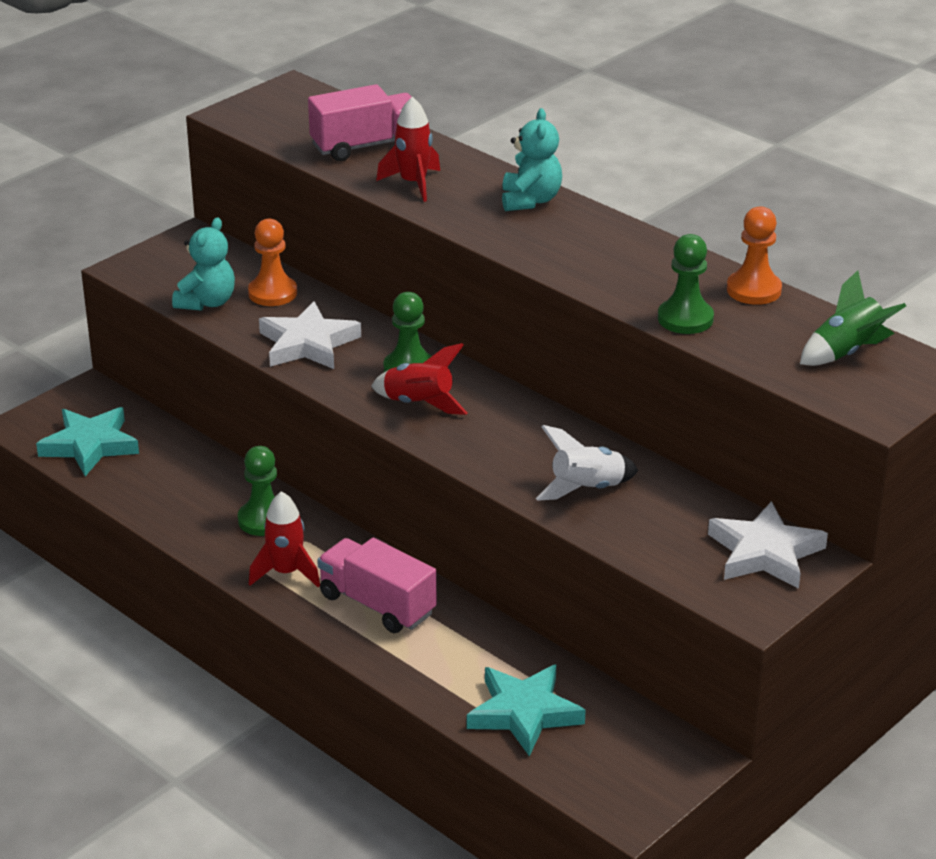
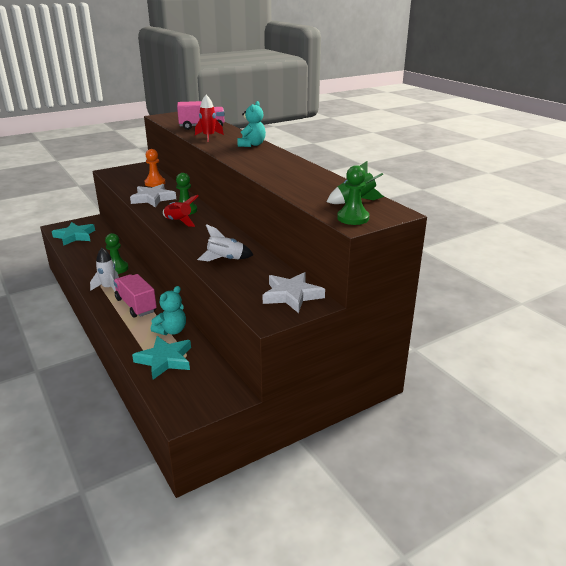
camera: 15 degrees right, 5 degrees down
turquoise teddy bear [172,217,235,311] -> turquoise teddy bear moved to [151,286,186,335]
red rocket [249,491,320,588] -> white rocket [90,248,119,291]
green pawn [658,234,714,334] -> green pawn moved to [337,165,369,225]
orange pawn [727,206,782,305] -> none

